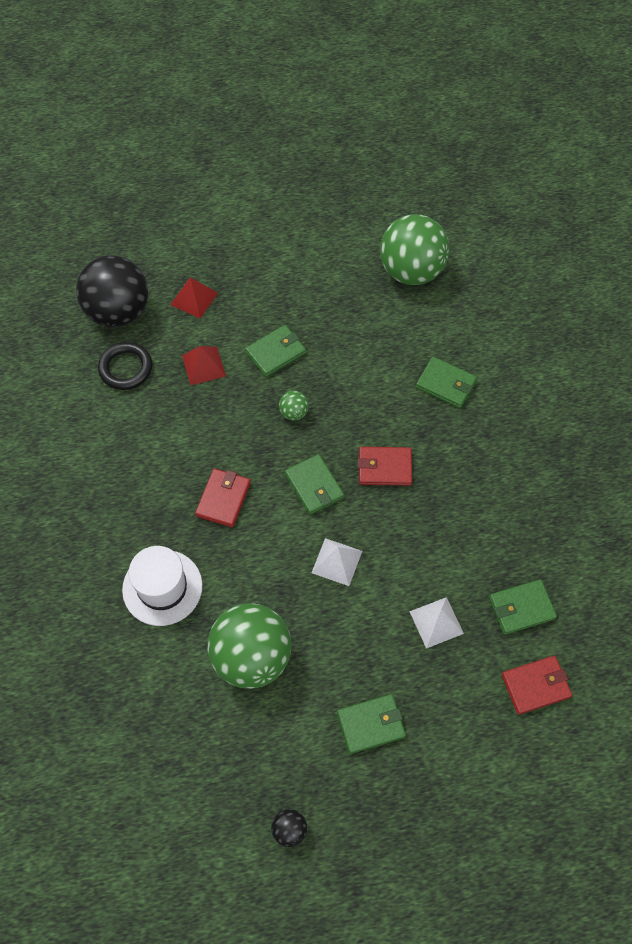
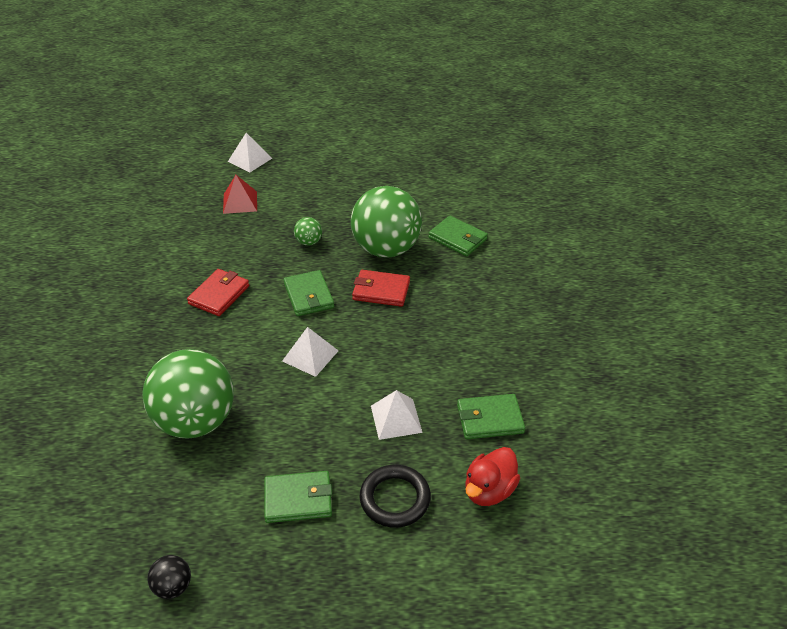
camera: 10 degrees right, 20 degrees down
black ball [76,255,148,327] -> none
black ring [98,342,152,390] -> black ring moved to [360,464,431,528]
white hat [122,546,202,626] -> none
red pyramid [170,277,218,318] -> white pyramid [228,133,272,172]
green wallet [245,325,306,377] -> none
green ball [380,214,449,285] -> green ball moved to [351,186,422,257]
red wallet [502,656,572,715] -> red duck [465,447,520,506]

